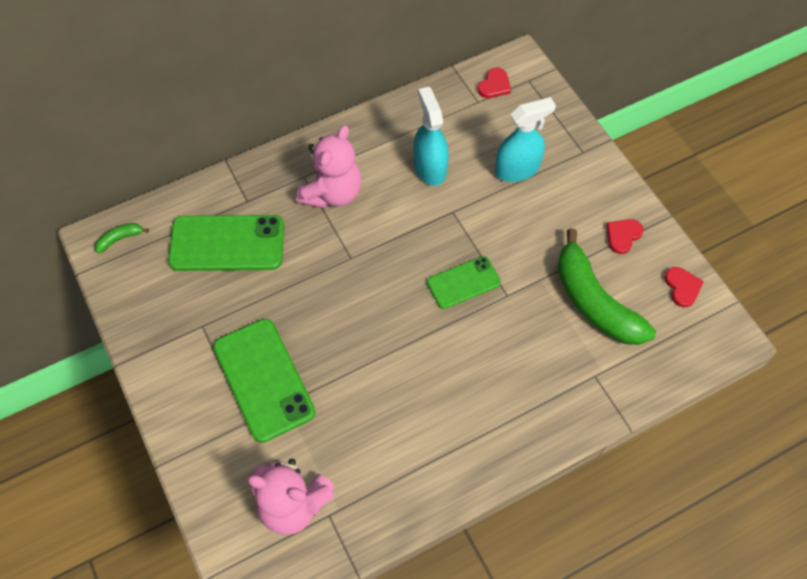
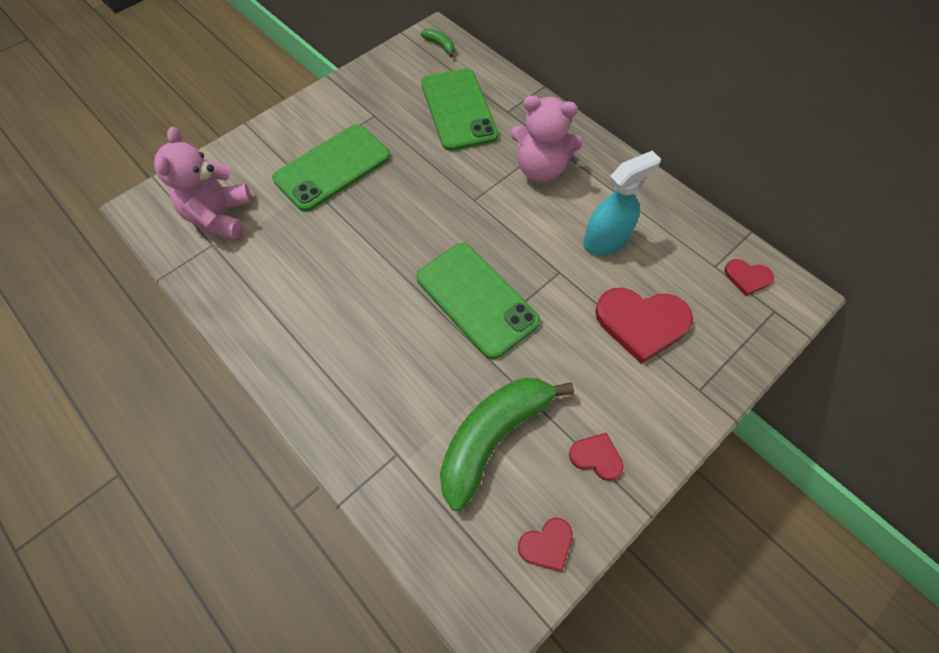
camera: 75 degrees right, 0 degrees up
green phone [427,256,501,309] -> green phone [416,243,540,359], size x1.67
turquoise spray bottle [495,97,556,182] -> red heart [595,288,693,364]

